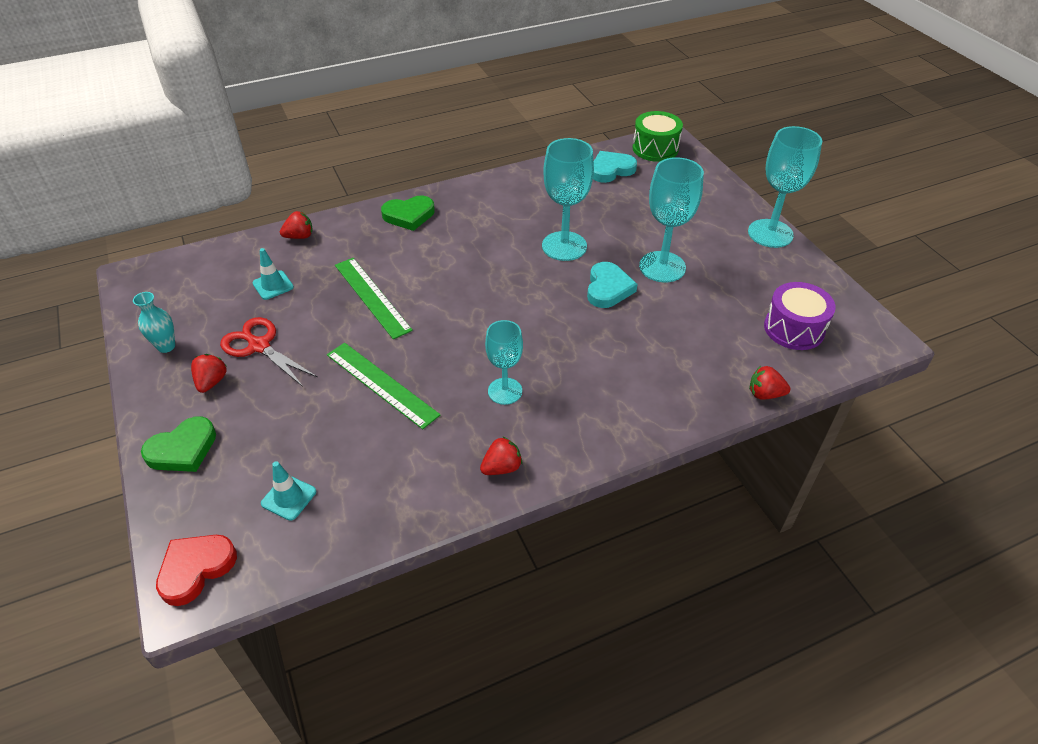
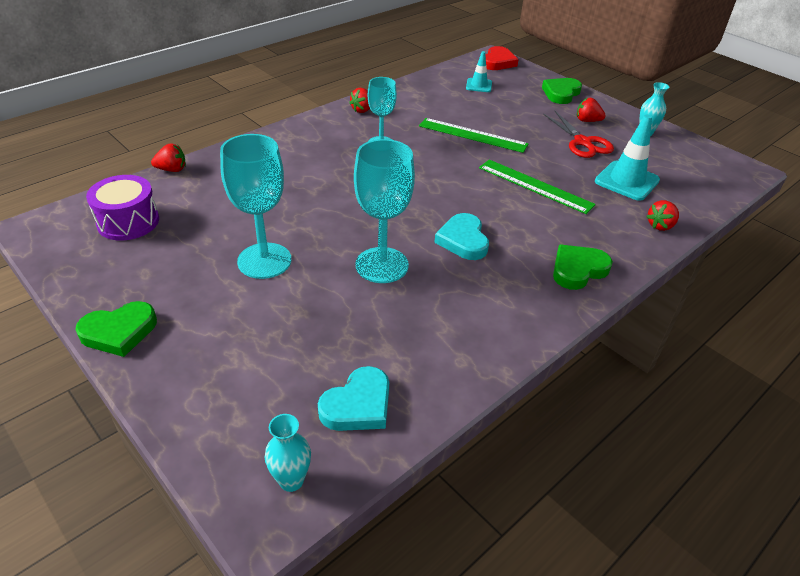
camera: 160 degrees right, 5 degrees down
red strawberry [191,354,227,393] -> red strawberry turned 120 degrees clockwise [577,98,606,122]
red scissors [220,317,317,387] -> red scissors turned 45 degrees clockwise [543,111,614,158]
turquoise traffic cone [252,248,294,300] -> turquoise traffic cone [595,115,660,201], size x1.68
turquoise heart [587,262,638,308] -> turquoise heart moved to [434,213,489,260]
green drum [632,111,683,162] -> turquoise vase [265,414,311,492]
turquoise goblet [748,126,822,248] -> green heart [75,301,157,357]

